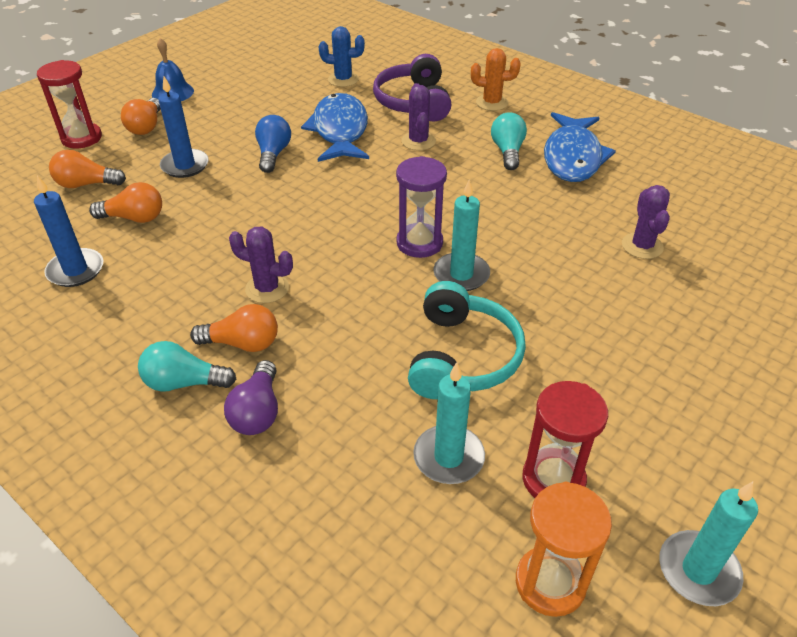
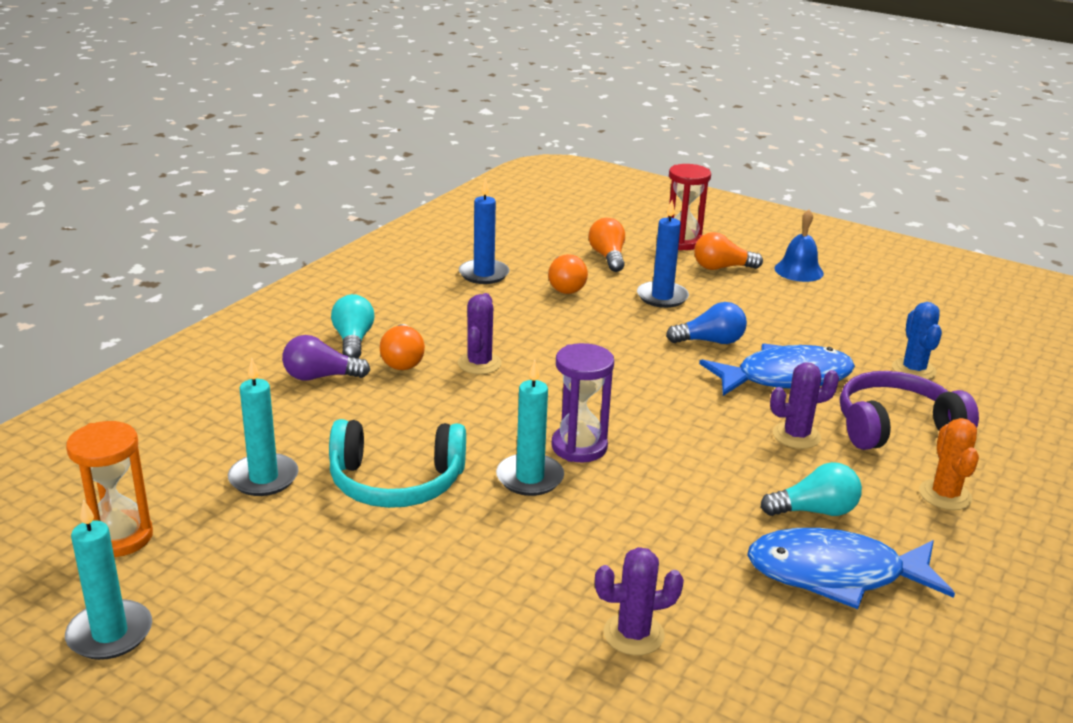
camera: 80 degrees right, 15 degrees down
red hourglass [522,381,608,498] -> none

